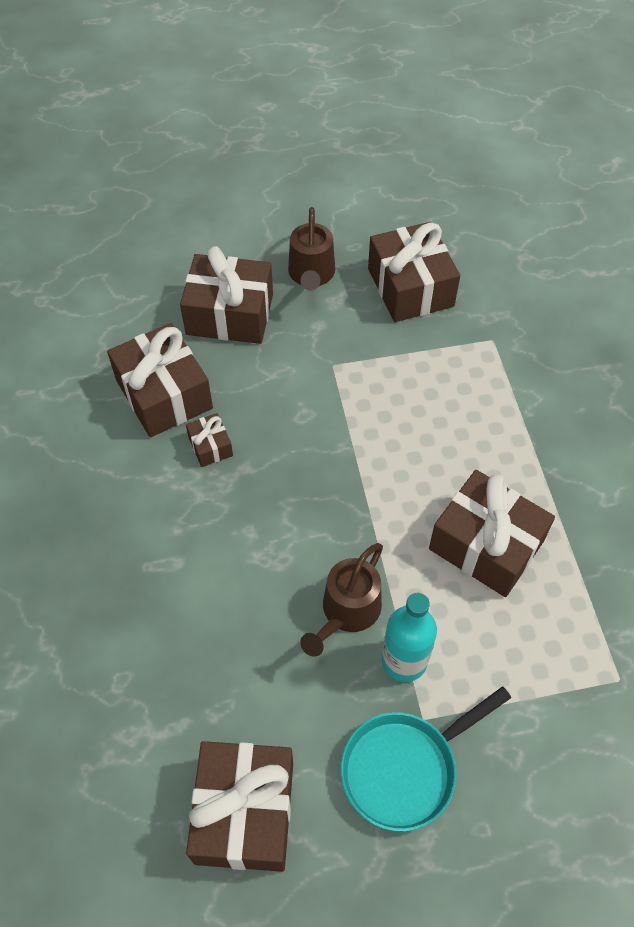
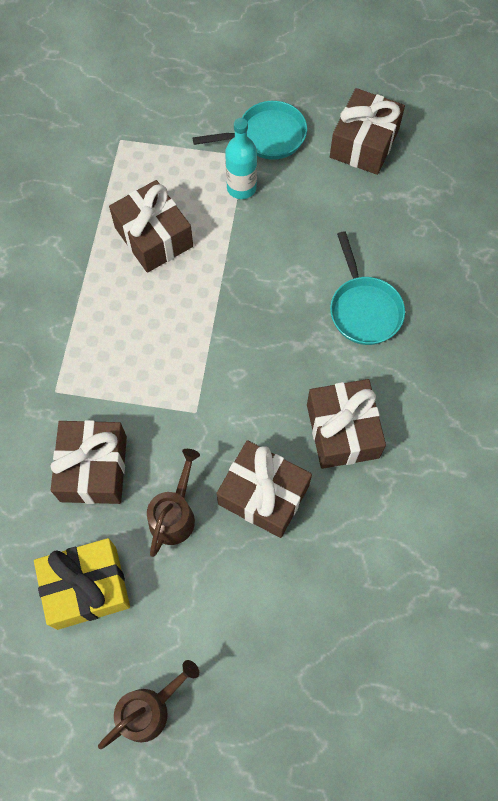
camera: 160 degrees left, 10 degrees up
brown gift [186,413,233,467] -> none
brown watering can [300,543,383,657] -> brown watering can moved to [98,660,199,749]
none -> yellow gift [34,538,130,630]
none -> turquoise pan [330,231,405,345]

